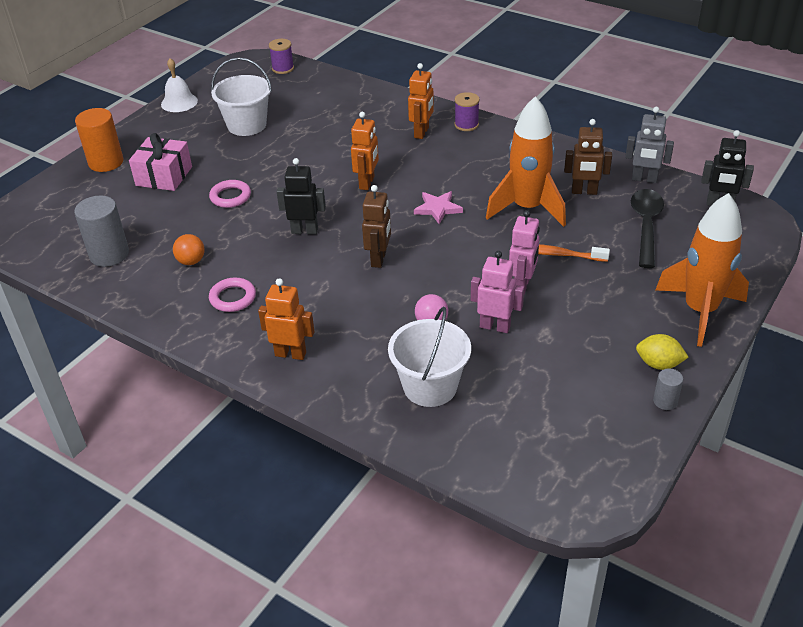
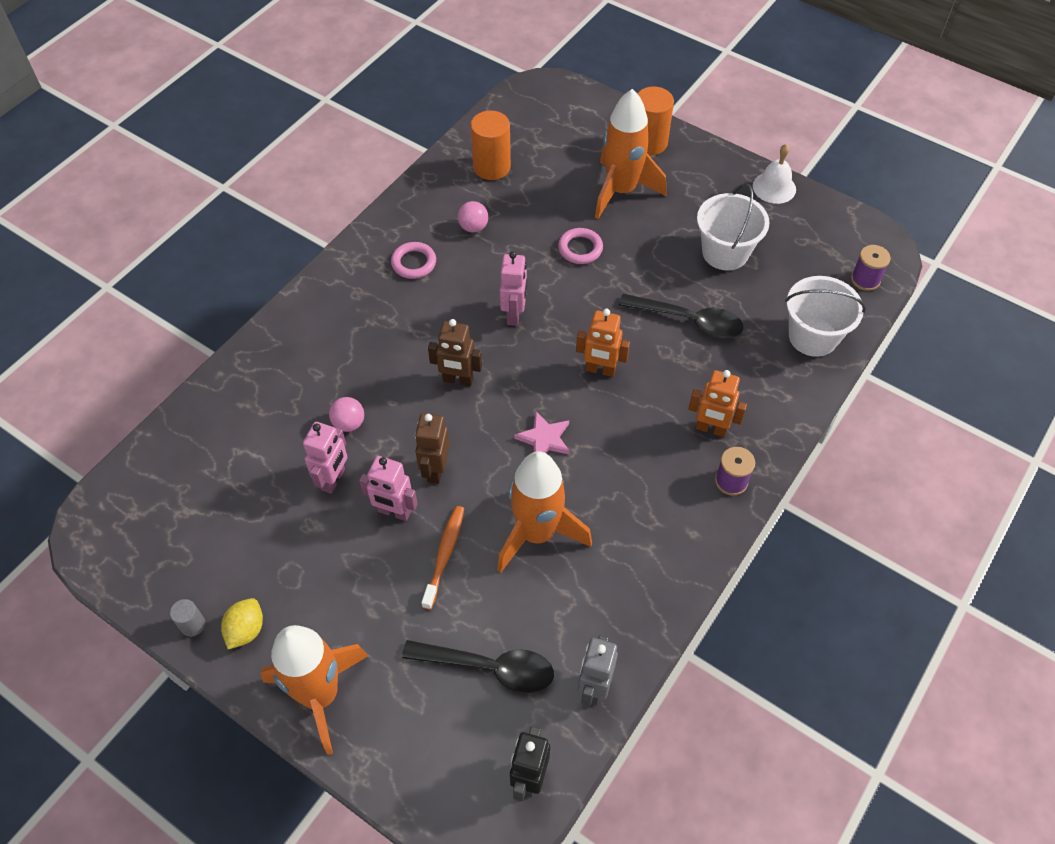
camera: 90 degrees right, 15 degrees up
grey cylinder [74,196,129,267] -> orange cylinder [470,111,511,180]
pink gift [129,133,192,191] -> orange rocket [595,89,666,219]
orange ball [173,234,205,265] -> pink ball [458,201,488,233]
orange robot [258,278,314,360] -> none
black robot [277,158,326,234] -> pink robot [500,251,527,326]
white bucket [388,307,471,407] -> white bucket moved to [785,276,866,357]
brown robot [564,119,612,195] -> brown robot moved to [415,413,450,484]
none -> black spoon [619,294,743,338]

